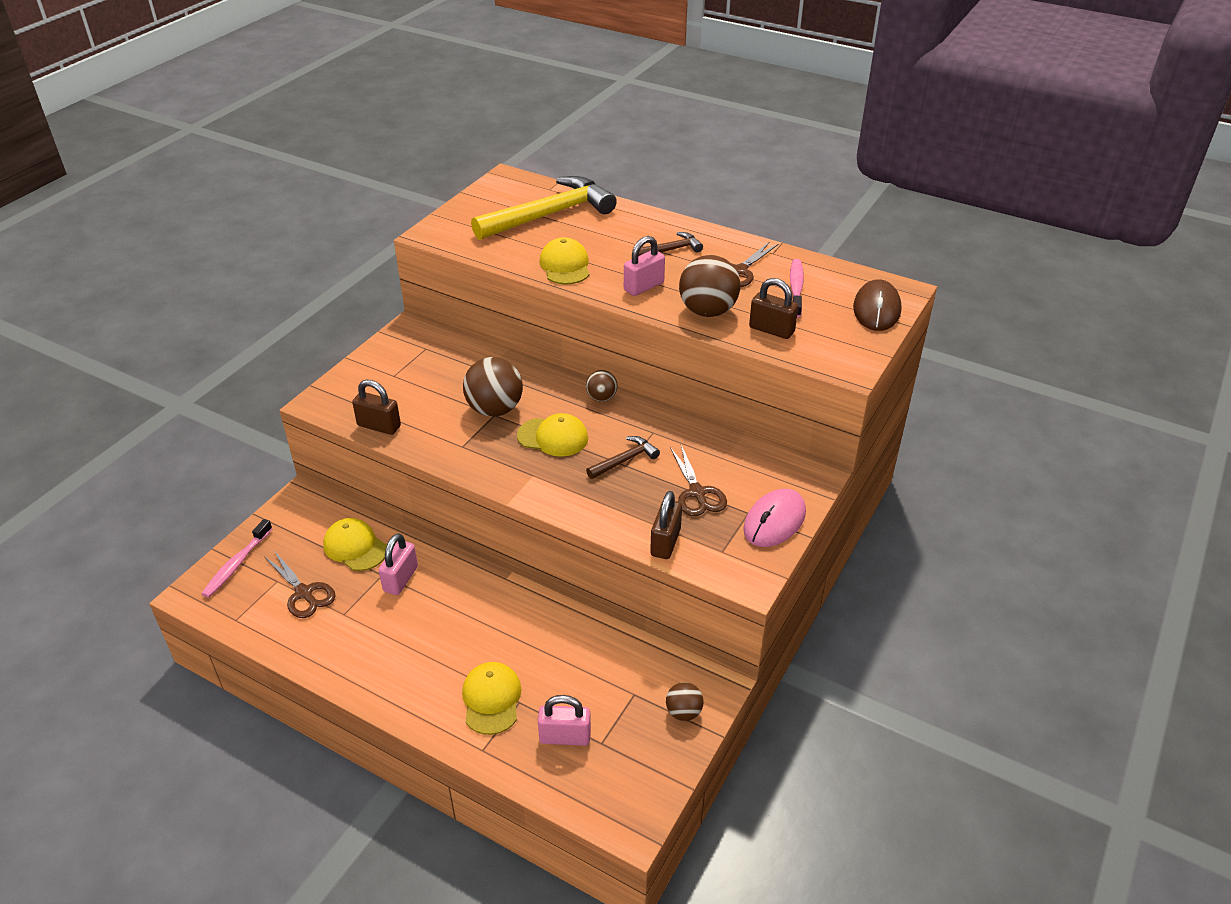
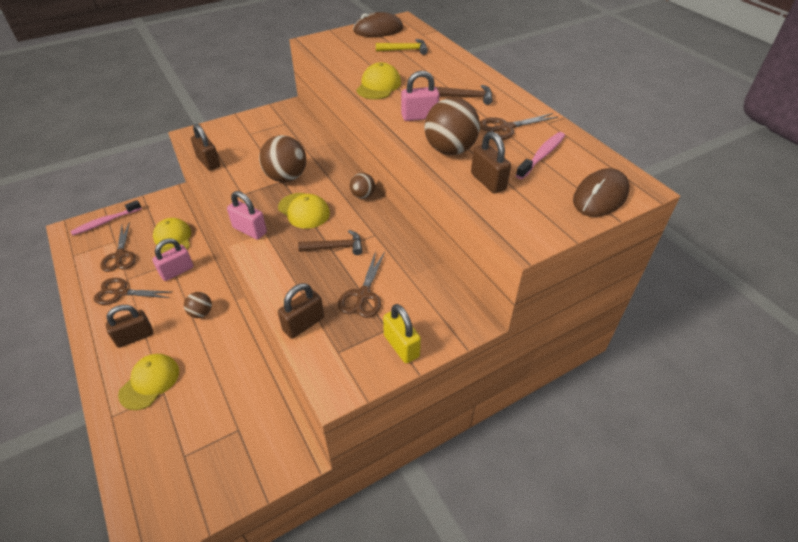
camera: 30 degrees right, 5 degrees up
yellow hammer [471,176,617,240] -> yellow hammer [376,39,428,55], size x0.45
pink padlock [538,695,591,746] -> pink padlock moved to [227,191,267,240]
brown ball [666,682,703,721] -> brown ball moved to [184,292,212,318]
pink mouse [743,489,806,547] -> yellow padlock [383,304,421,363]
none -> brown scissors [94,278,172,305]
none -> brown padlock [106,305,153,348]
none -> brown mouse [353,12,403,37]

